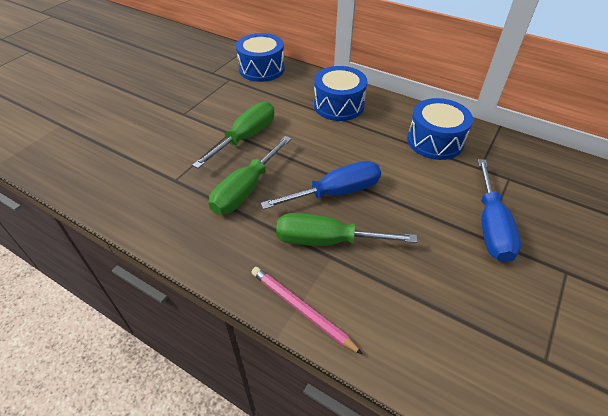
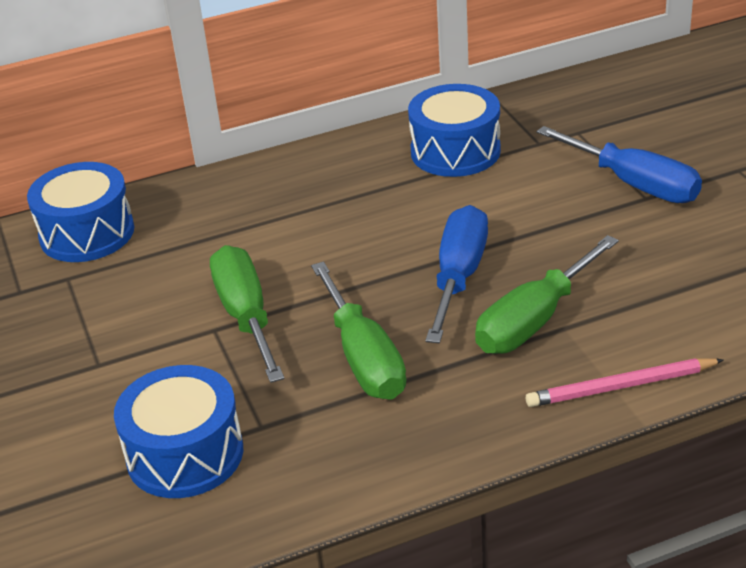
camera: 50 degrees left, 10 degrees down
blue drum [314,66,368,121] -> blue drum moved to [114,365,243,498]

